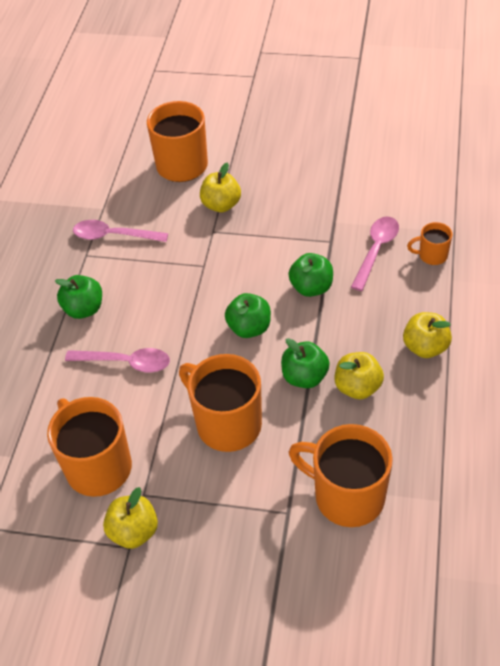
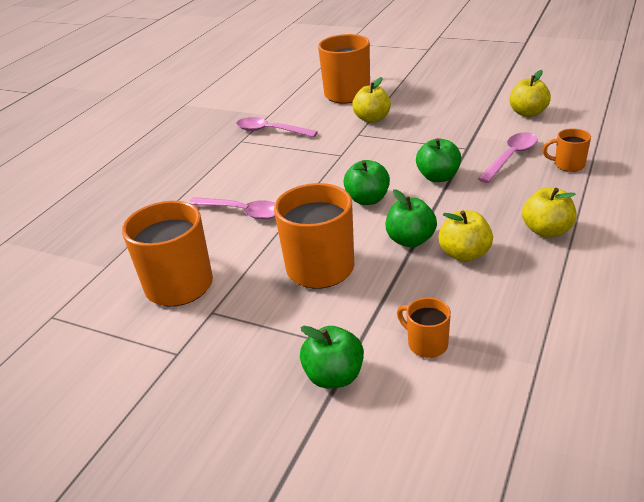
camera: 15 degrees right, 15 degrees down
green apple [55,275,102,319] -> green apple moved to [300,326,364,388]
yellow apple [103,487,158,549] -> yellow apple moved to [509,70,551,117]
orange mug [289,424,393,527] -> orange mug [397,297,451,358], size x0.49

